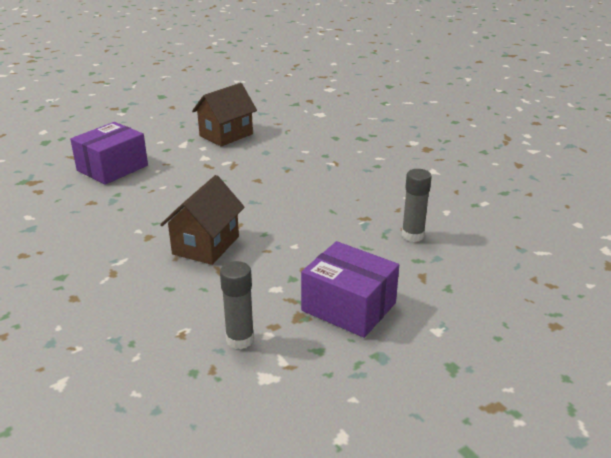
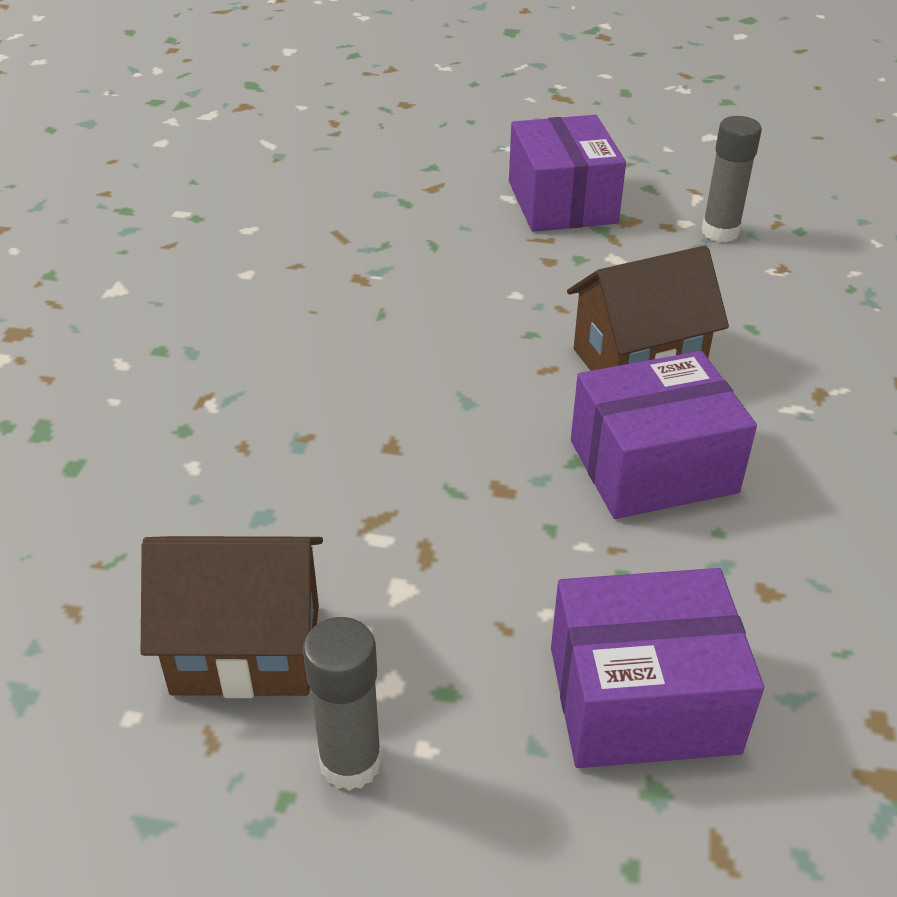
camera: 135 degrees left, 10 degrees up
grey glue stick [402,169,432,242] -> grey glue stick moved to [303,617,382,791]
none -> purple box [571,351,757,519]

